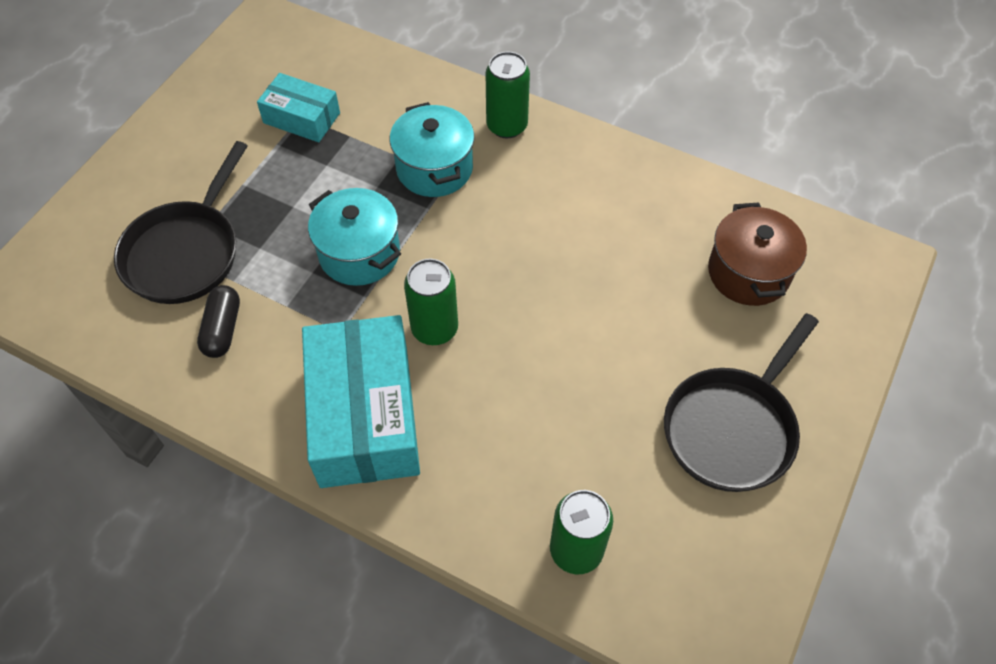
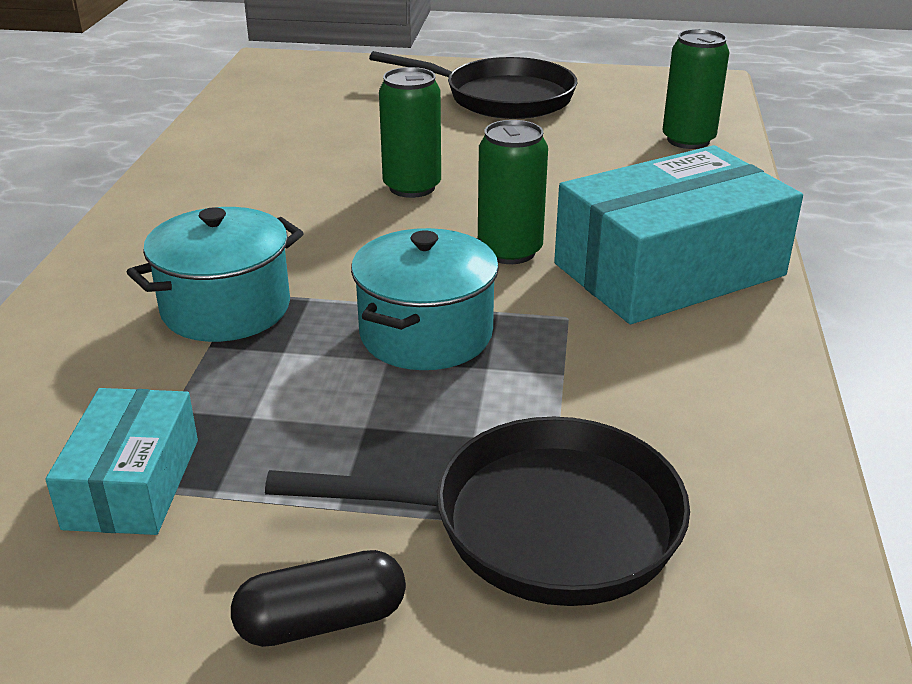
camera: 110 degrees left, 25 degrees down
black capsule [197,285,240,358] -> black capsule moved to [231,550,406,647]
green can [486,52,530,138] -> green can moved to [379,67,441,198]
brown pot [708,202,807,306] -> none

